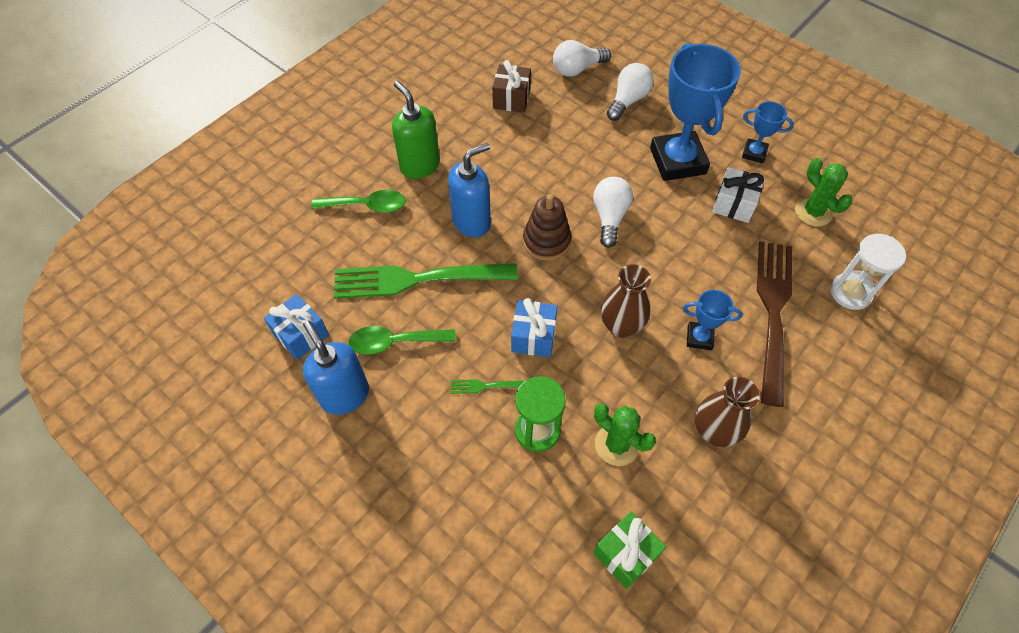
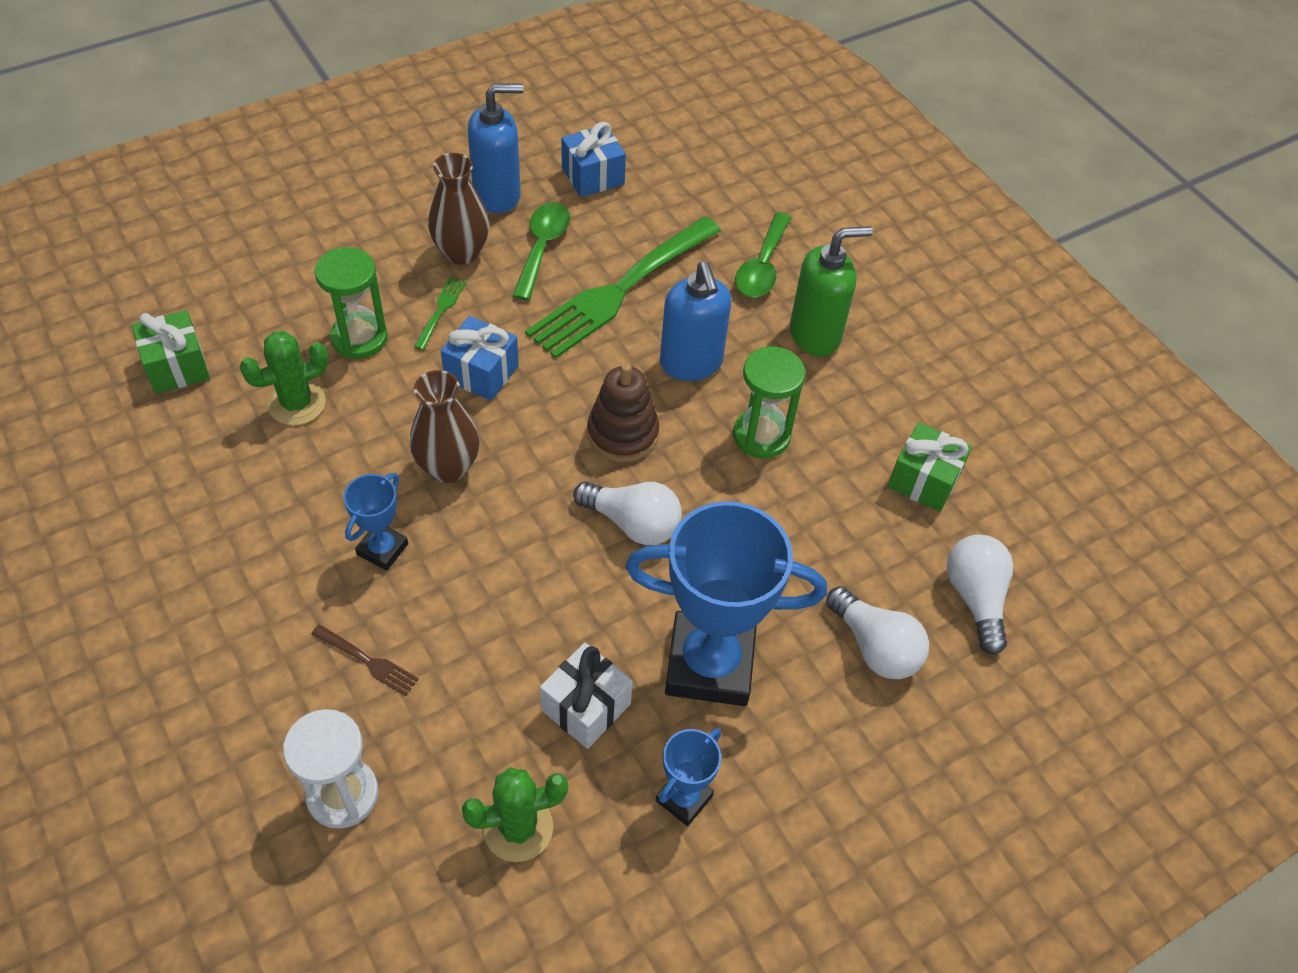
camera: 105 degrees right, 5 degrees down
green fork [334,263,518,299] -> green fork turned 150 degrees counterclockwise [525,217,721,359]
brown gift [492,60,531,113] -> green gift [888,422,972,512]
brown vase [695,377,759,447] -> brown vase moved to [428,153,490,265]
brown fork [757,241,792,407] -> brown fork [311,624,419,696], size x0.40
none -> green hourglass [733,347,806,458]

